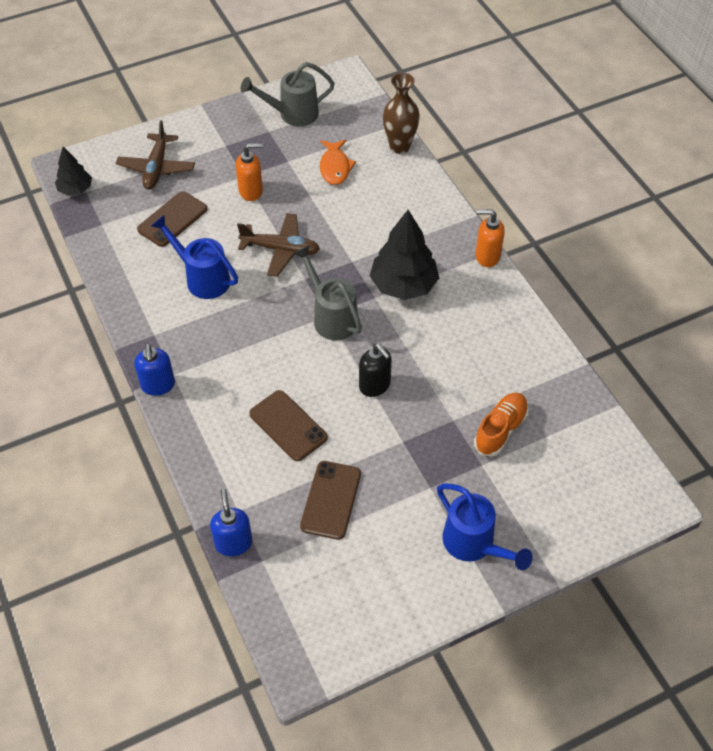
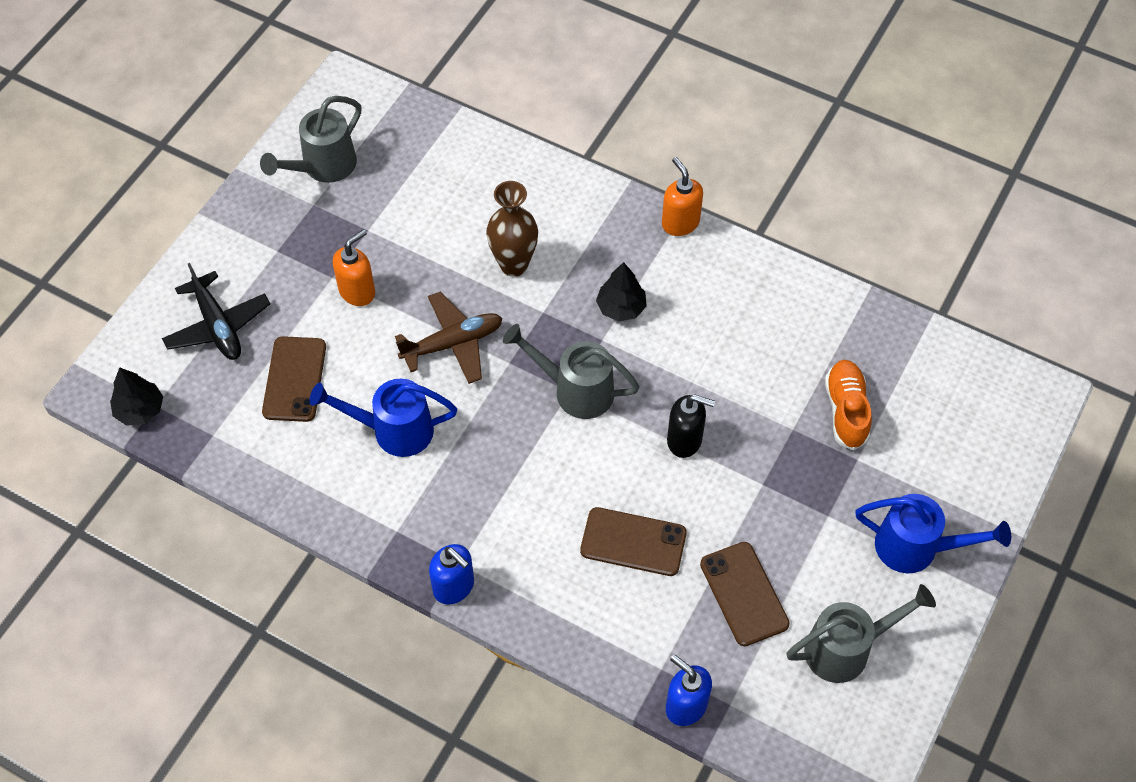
camera: 35 degrees left, 5 degrees up
brown plane [116,120,195,189] -> black plane [162,263,270,360]
orange fish [320,139,356,185] -> none
black tree [370,210,439,300] -> black tree [596,262,647,322], size x0.57
brown vase [383,73,420,154] -> brown vase moved to [486,181,538,277]
orange soap dispenser [476,210,505,267] -> orange soap dispenser turned 90 degrees clockwise [662,157,703,236]
none -> grey watering can [786,584,936,683]

